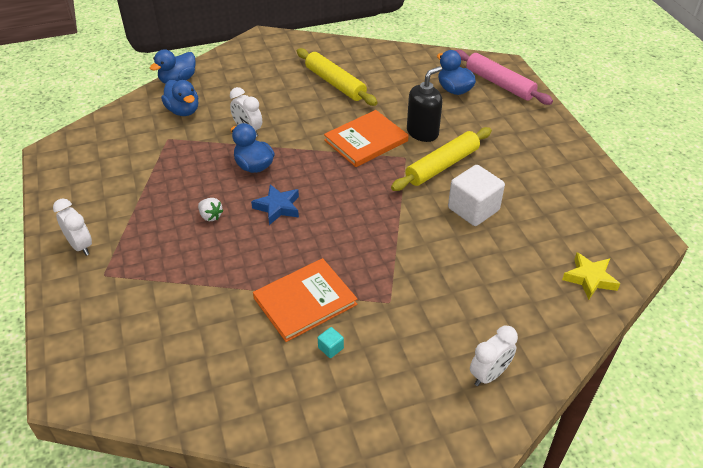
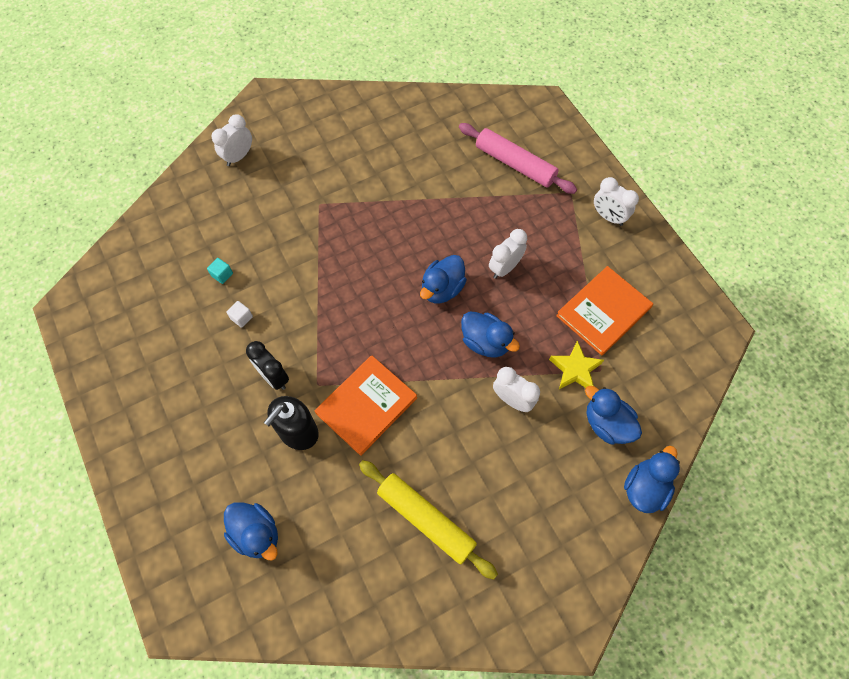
camera: 170 degrees right, 20 degrees up
white strawberry [198,198,223,221] -> white clock [489,229,527,279]
blue star [251,184,299,225] -> blue duck [420,255,467,303]
orange book [253,258,357,342] -> orange book moved to [556,266,653,355]
turquoise cube [318,327,344,358] -> turquoise cube moved to [207,258,233,284]
yellow rolling pin [391,127,492,191] -> black clock [246,341,289,390]
white cube [448,165,505,226] -> white cube [226,301,253,328], size x0.42
pink rolling pin [455,50,553,105] -> pink rolling pin moved to [459,123,577,194]
yellow star [562,252,620,300] -> yellow star moved to [549,340,604,389]

